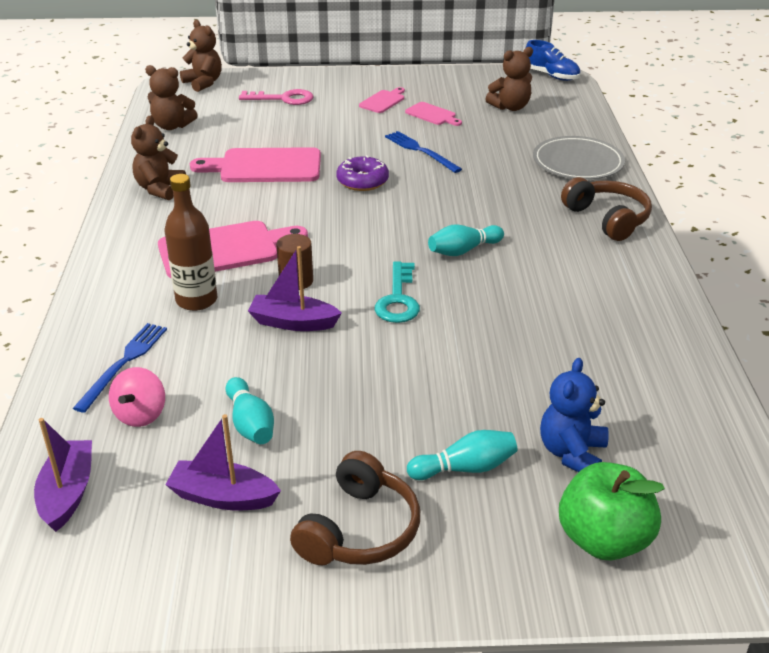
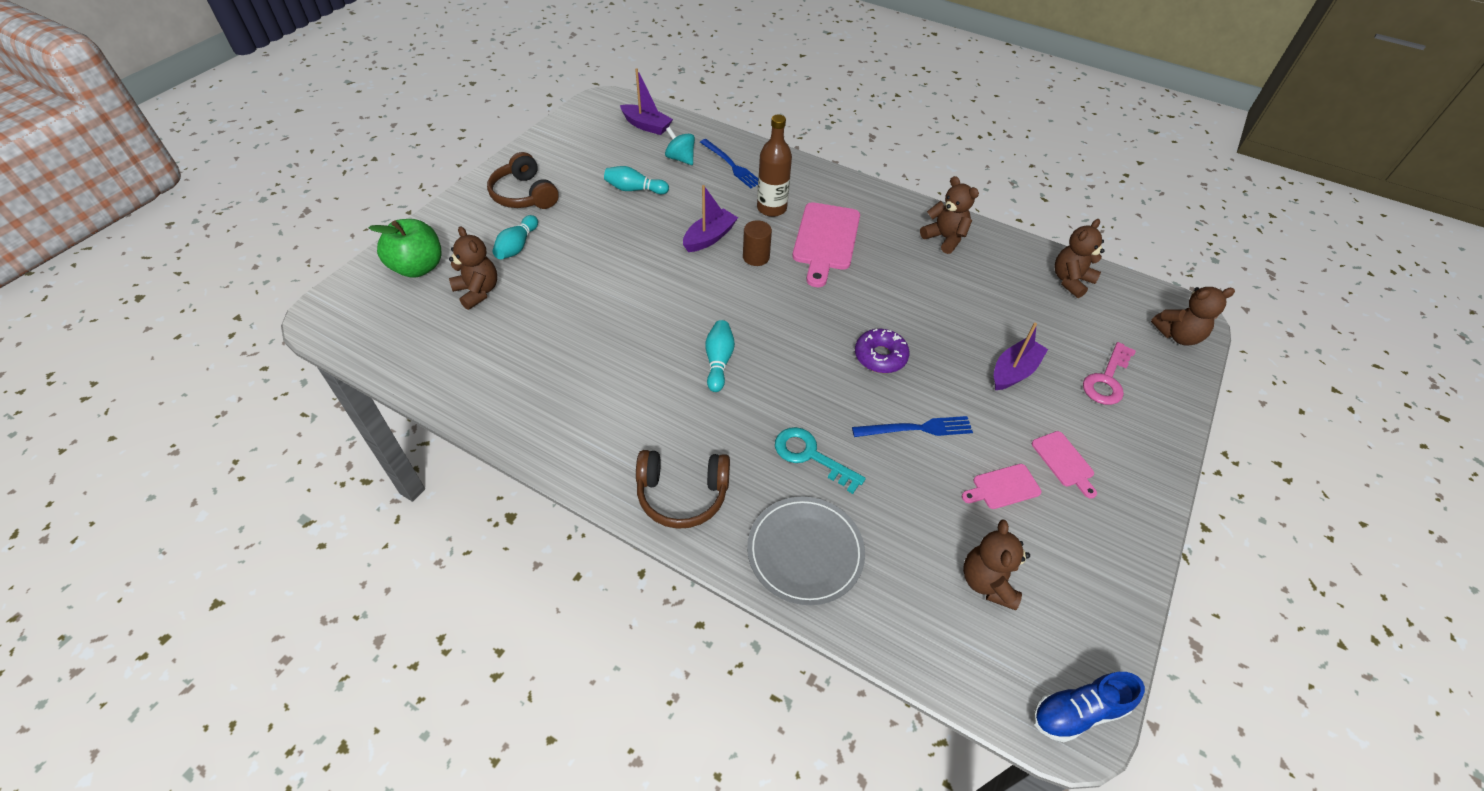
camera: 120 degrees right, 15 degrees up
pink spinning top [109,367,165,427] -> turquoise spinning top [665,127,695,165]
purple boat [165,414,281,510] -> purple boat moved to [994,323,1048,390]
pink cutting board [190,147,321,182] -> none
turquoise key [375,261,420,323] -> turquoise key moved to [775,427,866,494]
blue teddy bear [540,358,609,472] -> brown teddy bear [449,226,497,310]

